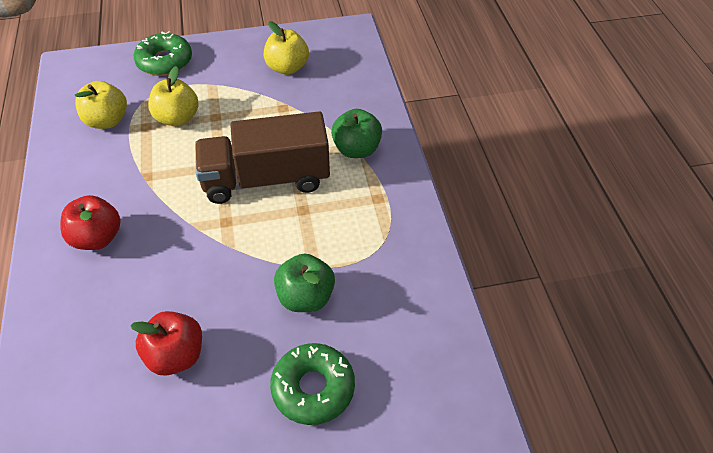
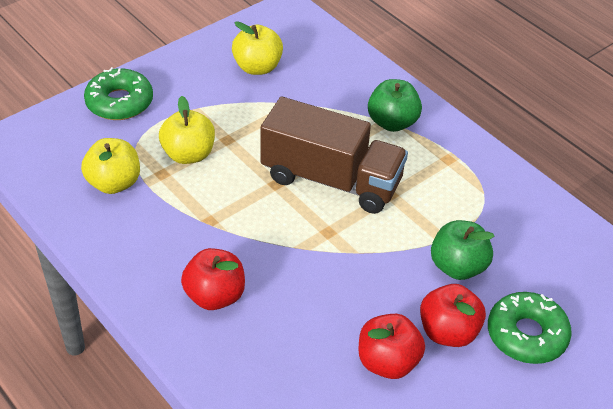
camera: 30 degrees left, 5 degrees down
brown truck [195,111,330,204] -> brown truck turned 120 degrees counterclockwise [260,97,408,214]
none -> red apple [420,284,486,347]

